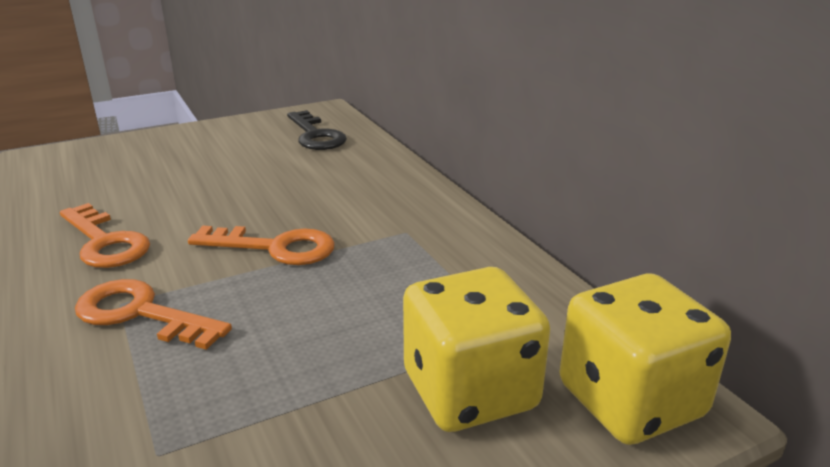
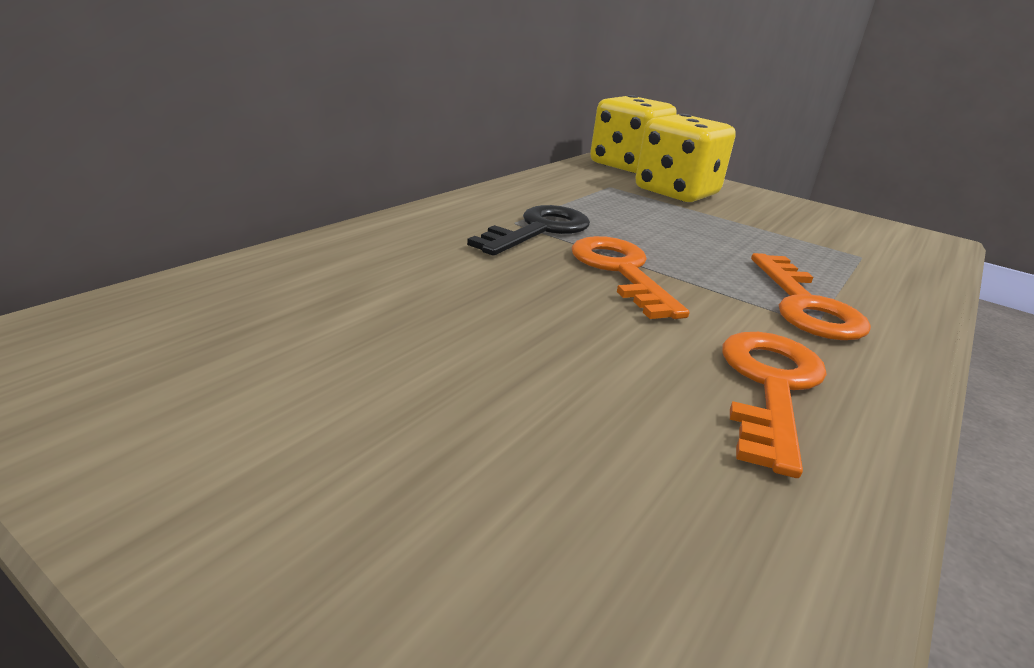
camera: 120 degrees left, 0 degrees up
black key [287,110,347,150] -> black key moved to [467,205,590,256]

